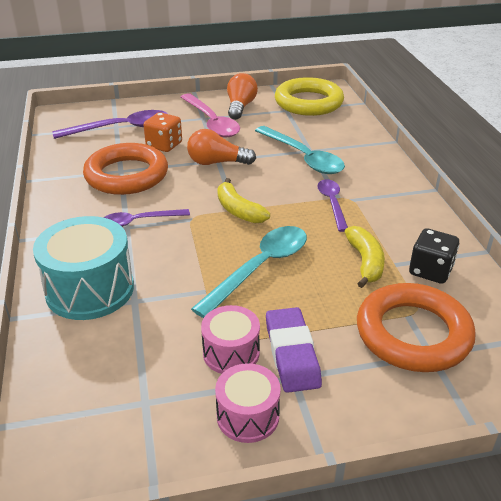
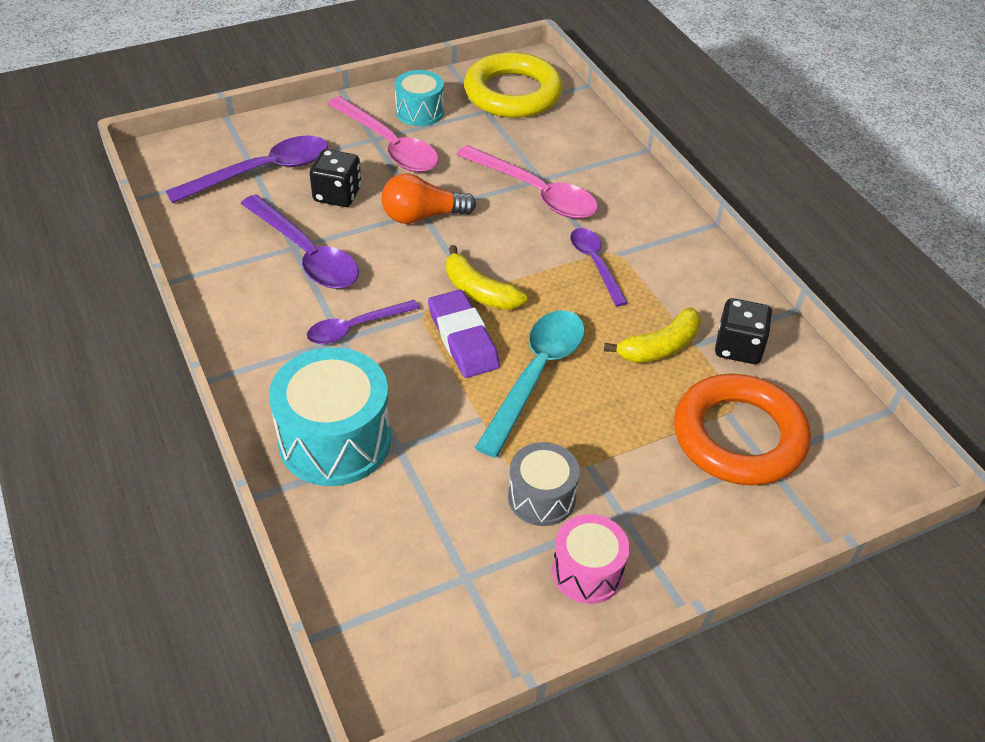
camera: 15 degrees left, 10 degrees up
orange ring [83,143,168,195] -> purple spoon [241,195,359,289]
orange dice [144,112,182,152] -> black dice [310,149,361,207]
pink drum [201,305,260,374] -> grey drum [508,442,580,526]
orange light bulb [227,73,258,120] -> turquoise drum [395,70,444,126]
turquoise spoon [255,126,345,174] -> pink spoon [456,145,598,219]
purple eraser [266,307,322,393] -> purple eraser moved to [428,290,500,378]
yellow banana [344,226,385,288] -> yellow banana turned 75 degrees clockwise [604,307,701,363]

